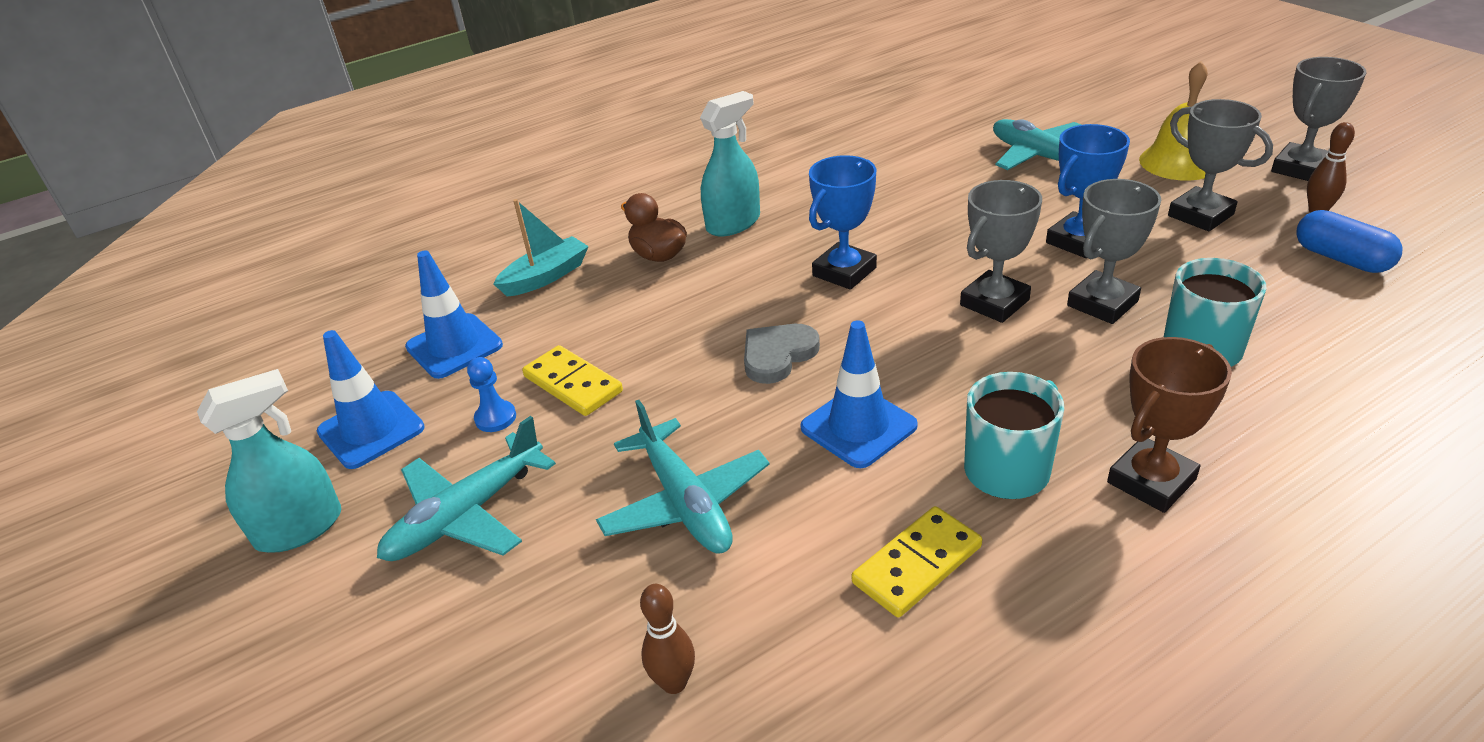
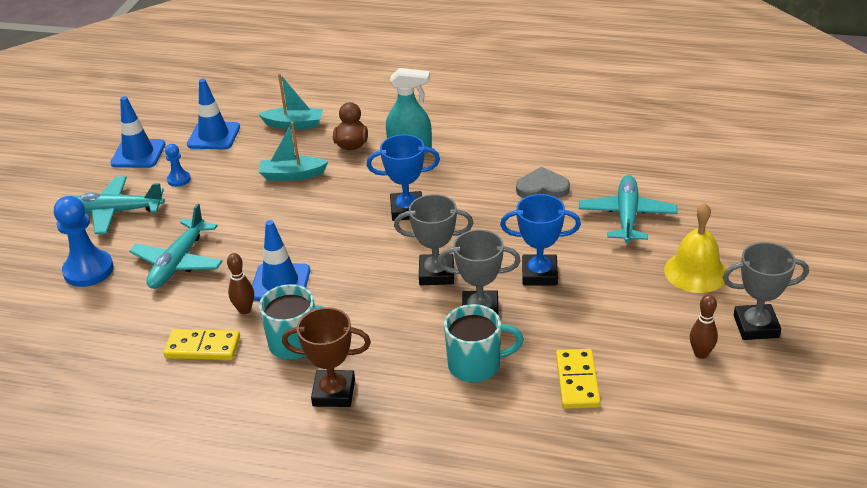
camera: 45 degrees right, 0 degrees up
turquoise spray bottle [197,369,341,553] -> none
yellow domino [522,345,623,416] -> yellow domino moved to [556,349,601,409]
brown bowling pin [640,584,695,694] -> brown bowling pin moved to [227,253,254,314]
grey heart [744,324,820,384] -> grey heart moved to [516,167,570,198]
grey trophy [1168,99,1273,231] -> none
blue capsule [1296,210,1403,273] -> none
none -> blue pawn [54,196,114,287]
none -> turquoise boat [259,122,328,181]

